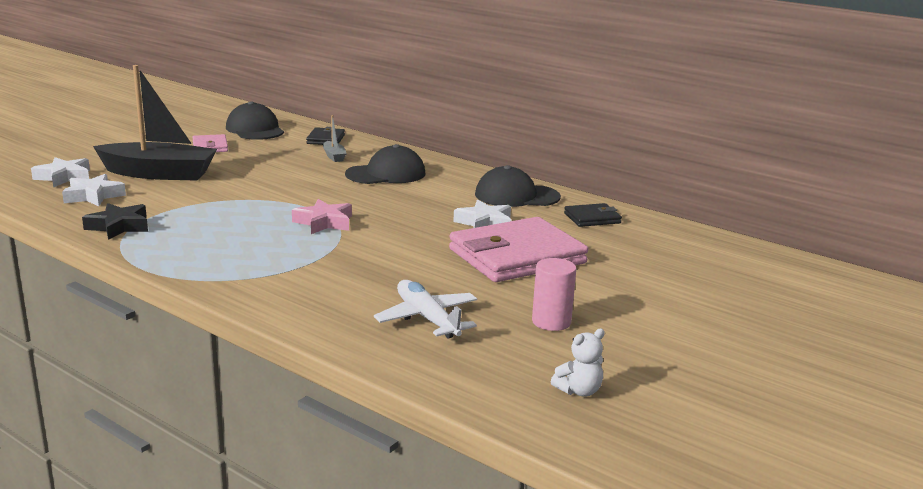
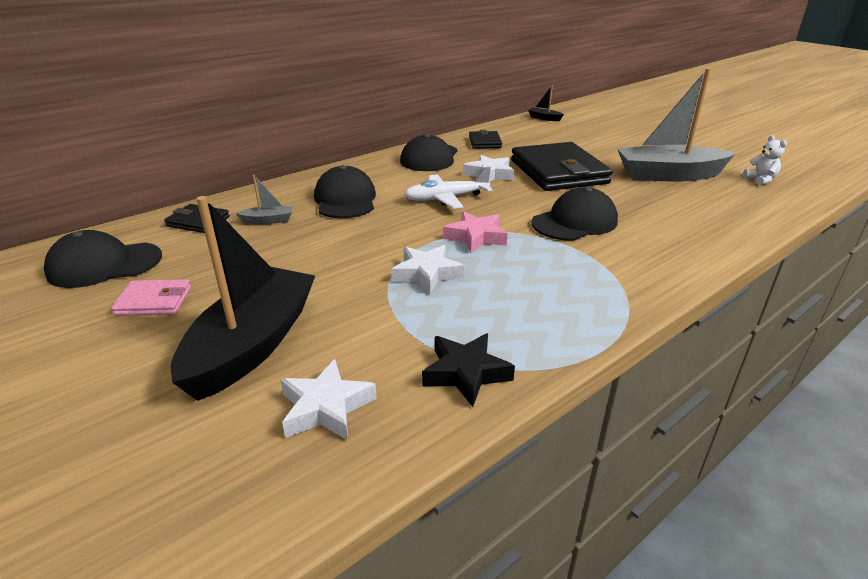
camera: 75 degrees left, 10 degrees up
white star [31,157,90,187] -> white star moved to [392,245,464,294]
white plane [374,280,477,339] -> white plane moved to [404,167,492,209]
pink wallet [449,217,588,282] -> black wallet [511,142,613,191]
pink cylinder [532,258,577,331] -> grey boat [617,68,736,181]
none -> black boat [528,86,564,121]
none -> black cap [531,187,618,241]

